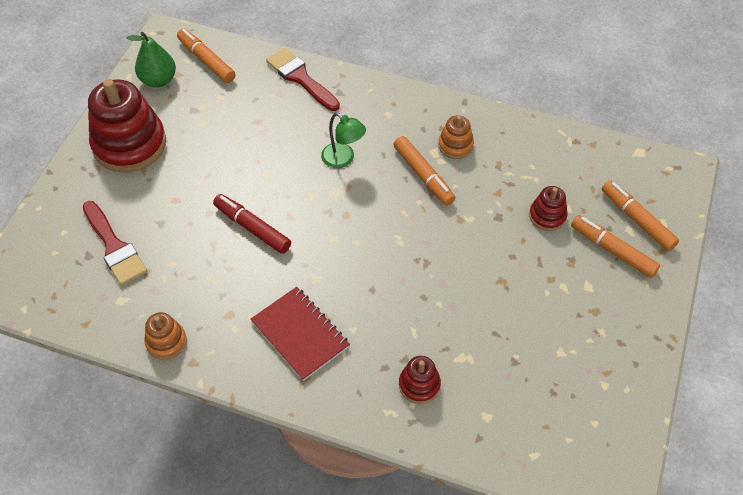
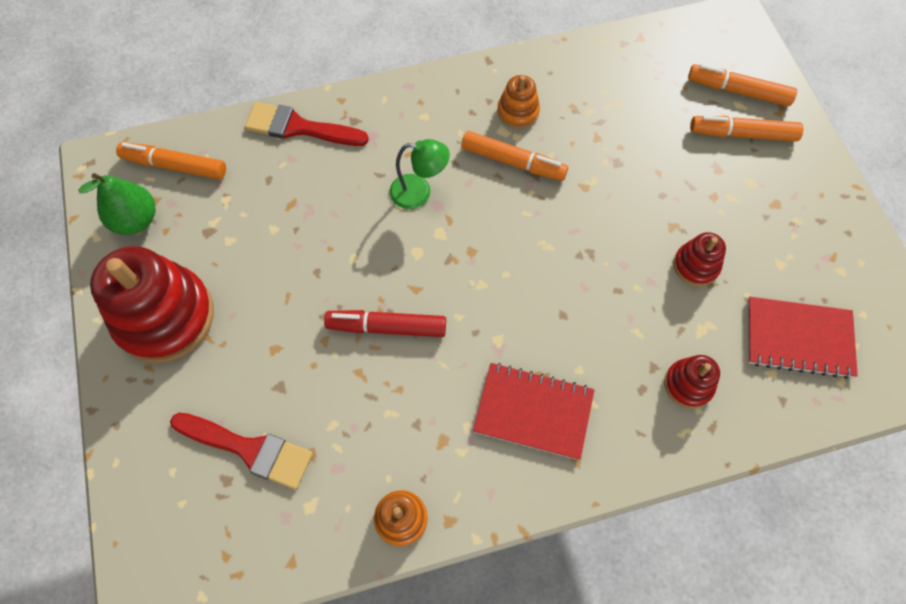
camera: 35 degrees left, 10 degrees up
red stacking toy [529,186,568,231] -> red stacking toy moved to [673,232,726,286]
none -> red notebook [747,297,858,379]

